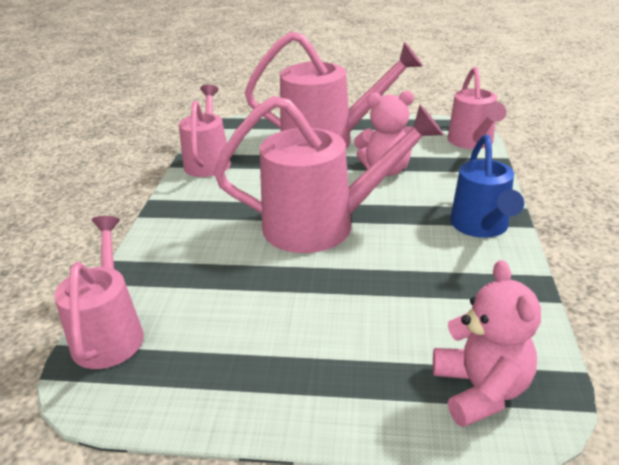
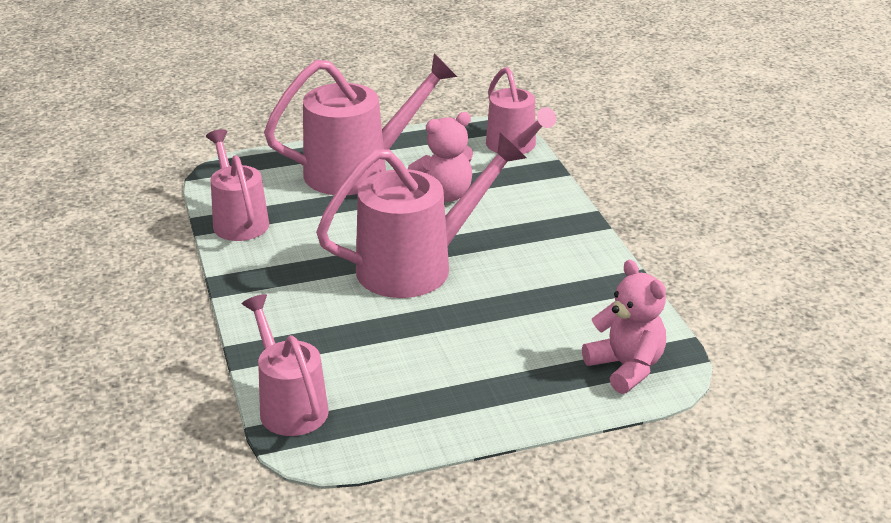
camera: 25 degrees left, 0 degrees up
blue watering can [450,135,524,238] -> none

